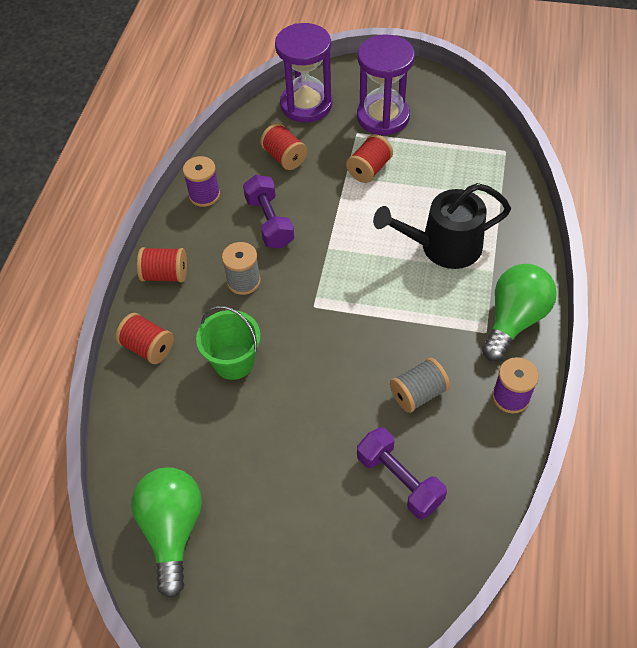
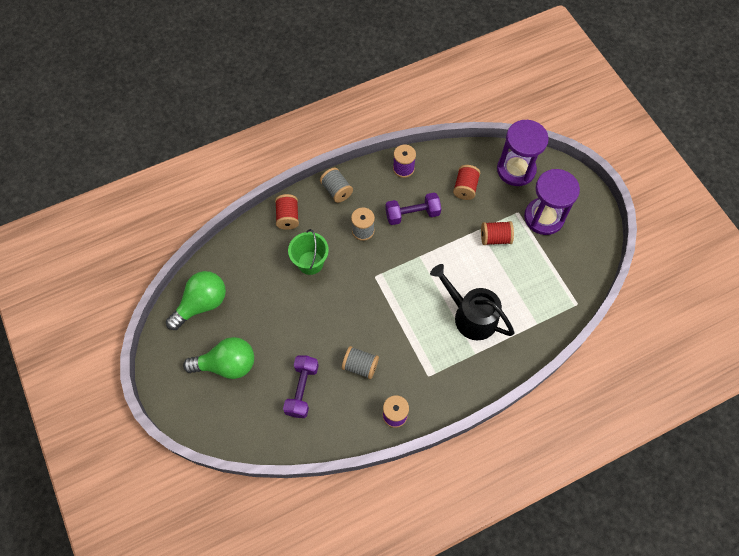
camera: 50 degrees right, 10 degrees up
red spool [137,247,187,283] -> grey spool [320,168,353,203]
purple dumbbell [243,175,295,248] -> purple dumbbell turned 45 degrees clockwise [385,192,441,225]
green light bulb [482,264,557,361] -> green light bulb moved to [183,337,254,379]

